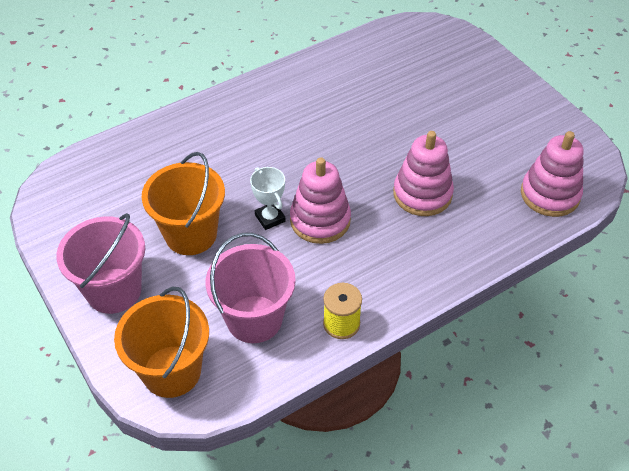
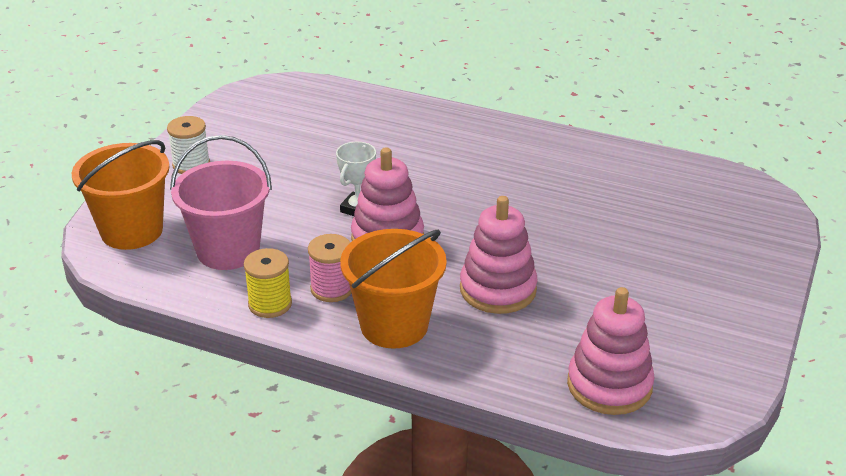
camera: 55 degrees right, 15 degrees down
pink bucket [56,213,145,314] -> white spool [167,116,210,174]
orange bucket [142,152,225,255] -> orange bucket moved to [340,229,447,349]
none -> pink spool [308,234,351,302]

